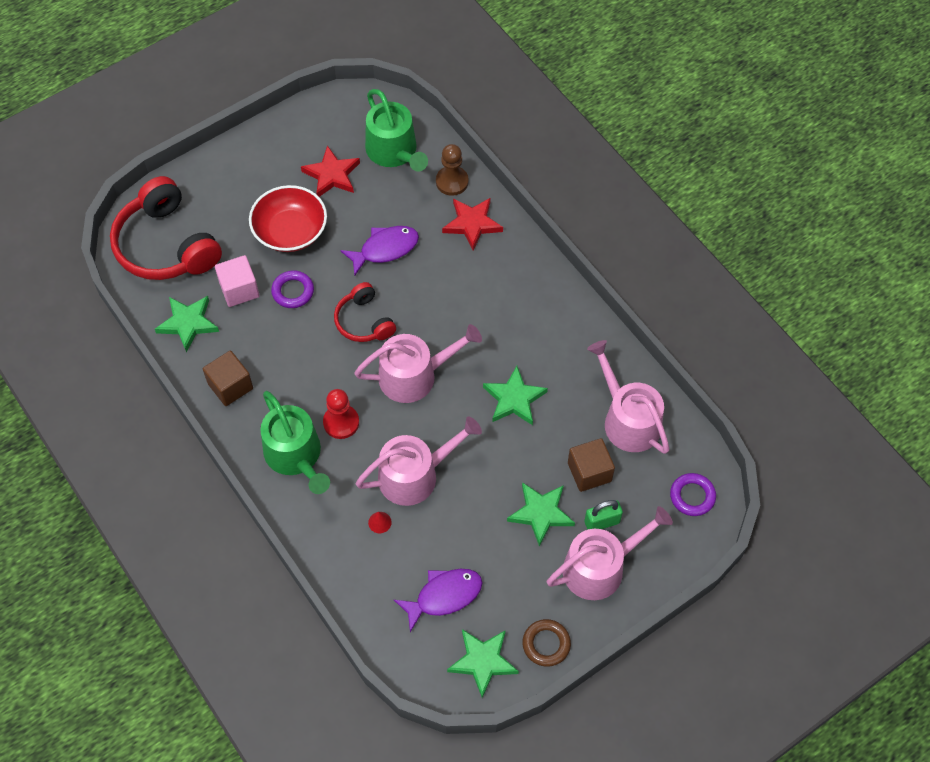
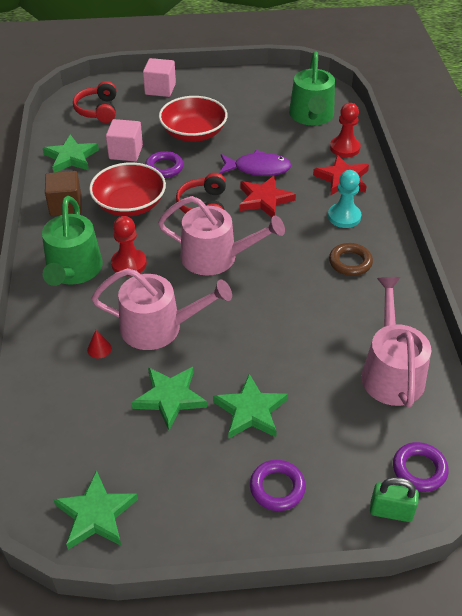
camera: 30 degrees right, 15 degrees down
red headphones [110,176,222,280] -> red headphones [73,81,117,123], size x0.55
red star [301,145,360,197] -> red star moved to [239,176,296,217]
purple fish [394,569,482,632] -> none
brown pawn [436,144,469,196] -> red pawn [330,103,361,157]
green star [483,366,548,425] -> green star moved to [131,367,207,430]
brown ring [523,619,571,667] -> brown ring moved to [329,243,373,276]
pink watering can [547,506,673,600] -> purple ring [250,460,306,511]
brown cube [568,438,615,492] -> none
green padlock [584,500,623,530] -> green padlock moved to [370,477,419,522]
none -> red bowl [89,162,166,217]
none -> pink cube [143,58,176,97]
none -> turquoise pawn [328,170,362,228]

